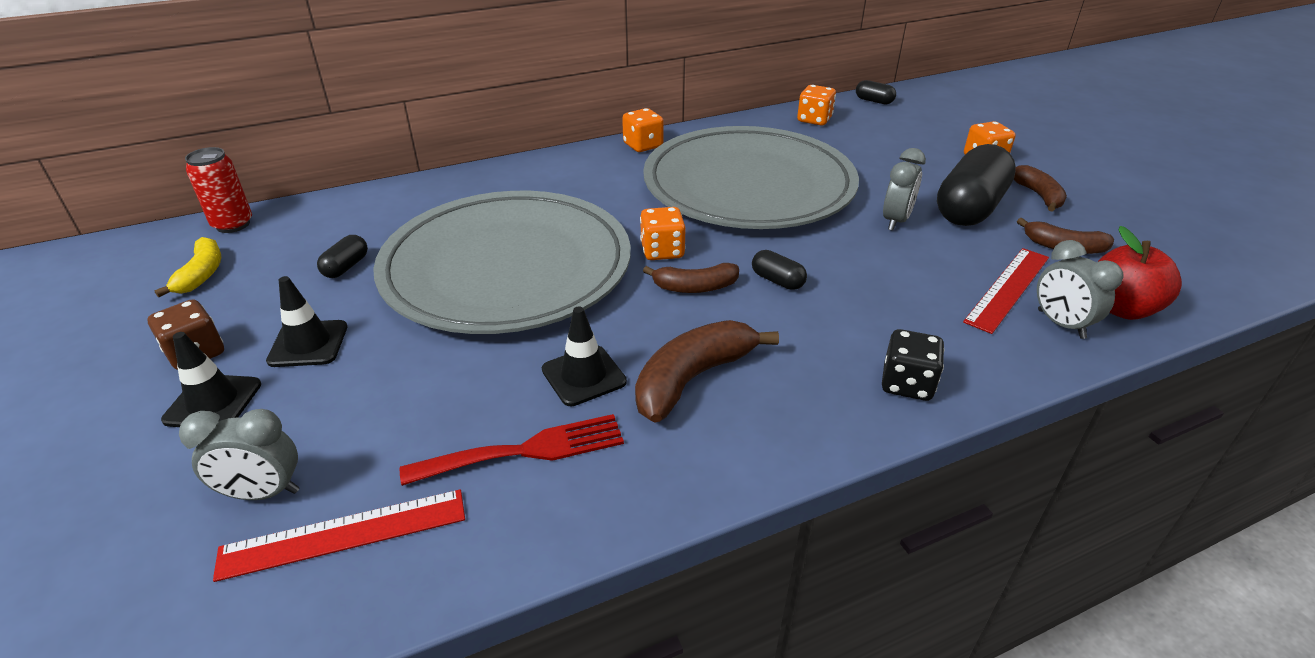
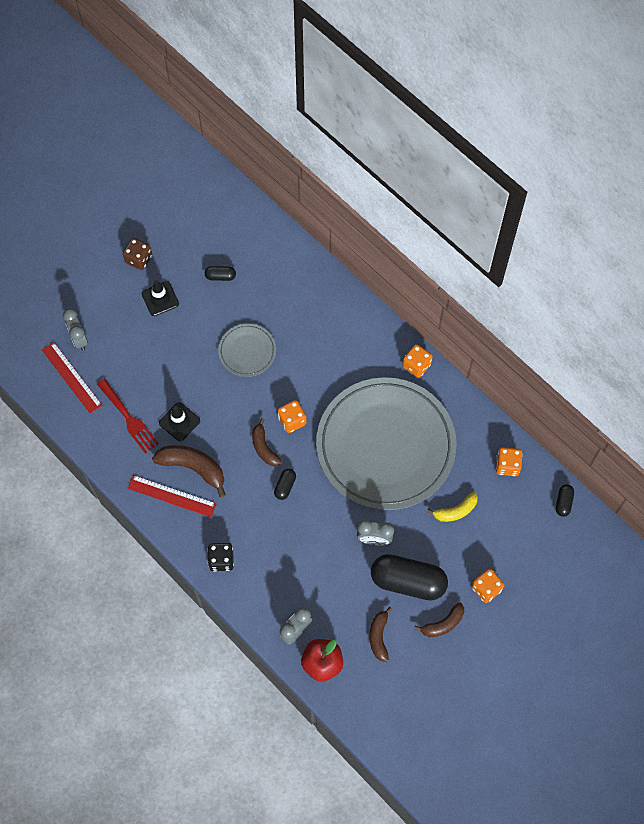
camera: 70 degrees right, 30 degrees up
yellow banana [154,237,221,297] -> yellow banana moved to [427,492,478,522]
black traffic cone [161,332,261,427] -> none
red can [185,147,252,233] -> none
grey plate [373,191,631,334] -> grey plate [218,323,276,377], size x0.43
red ruler [963,248,1049,334] -> red ruler moved to [127,475,217,517]

